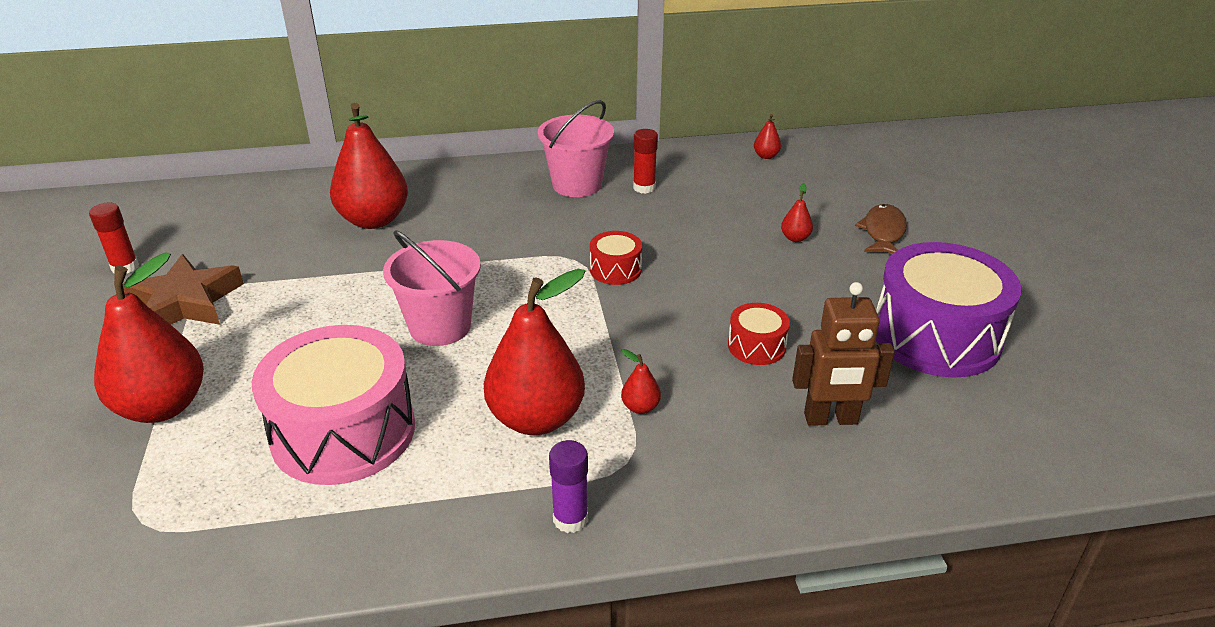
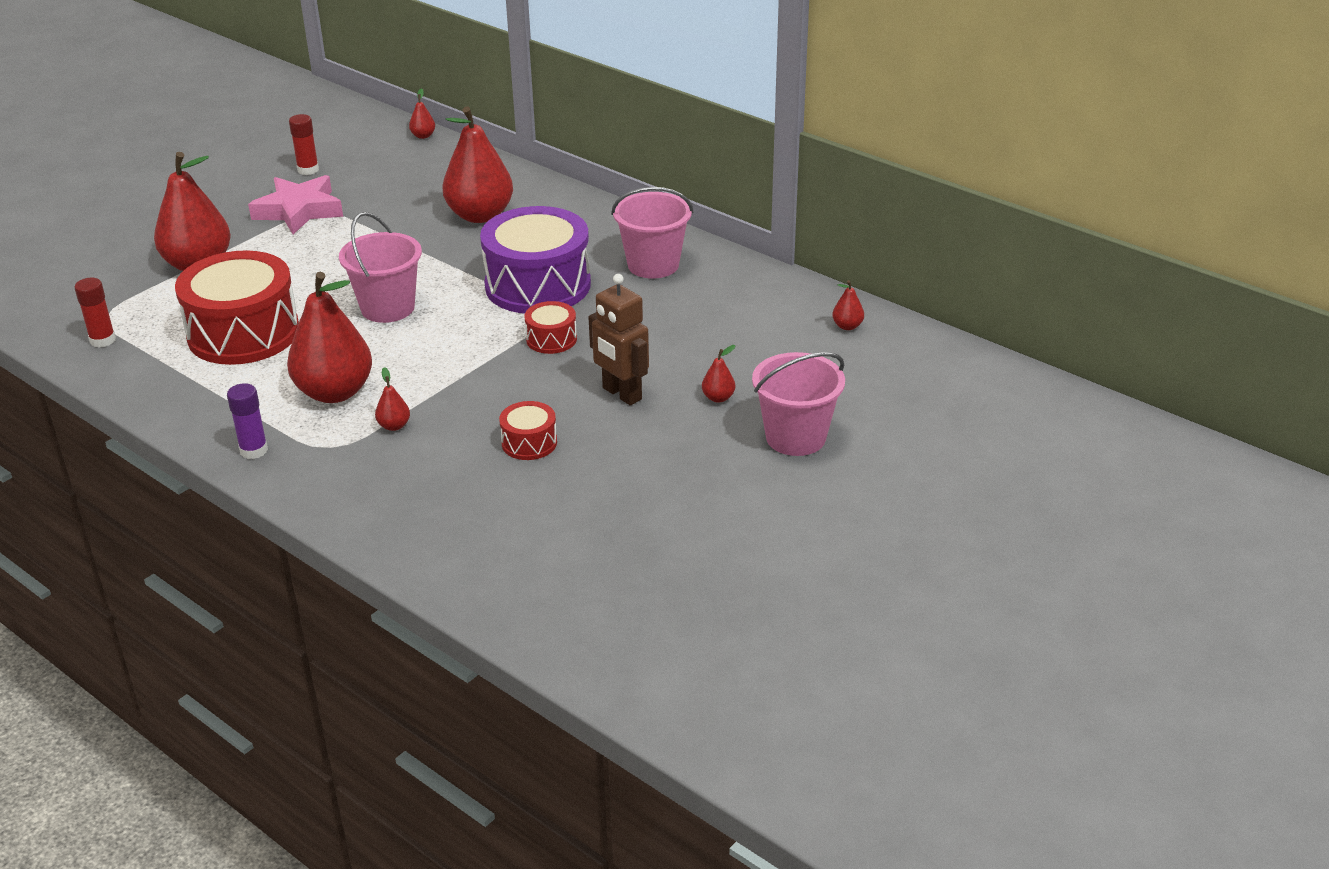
camera: 50 degrees right, 0 degrees up
brown star [123,254,244,325] -> pink star [248,175,343,234]
pink drum [252,325,415,485] -> red drum [175,250,299,365]
red glue stick [633,129,658,194] -> red glue stick moved to [74,278,116,348]
brown robot [792,282,895,426] -> brown robot moved to [589,274,649,405]
brown fish [855,204,907,254] -> pink bucket [752,352,845,456]
purple drum [876,242,1022,378] -> purple drum moved to [480,206,591,314]
none -> red pear [409,88,435,139]

